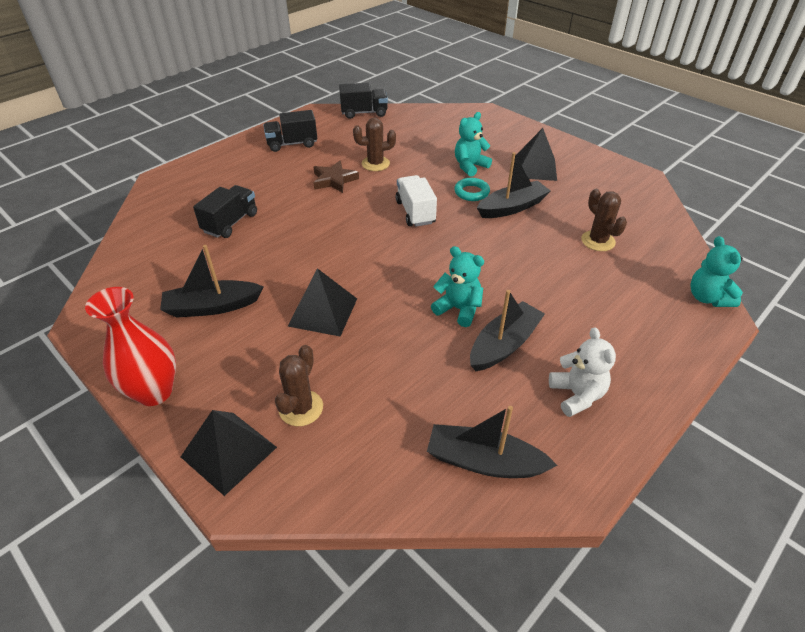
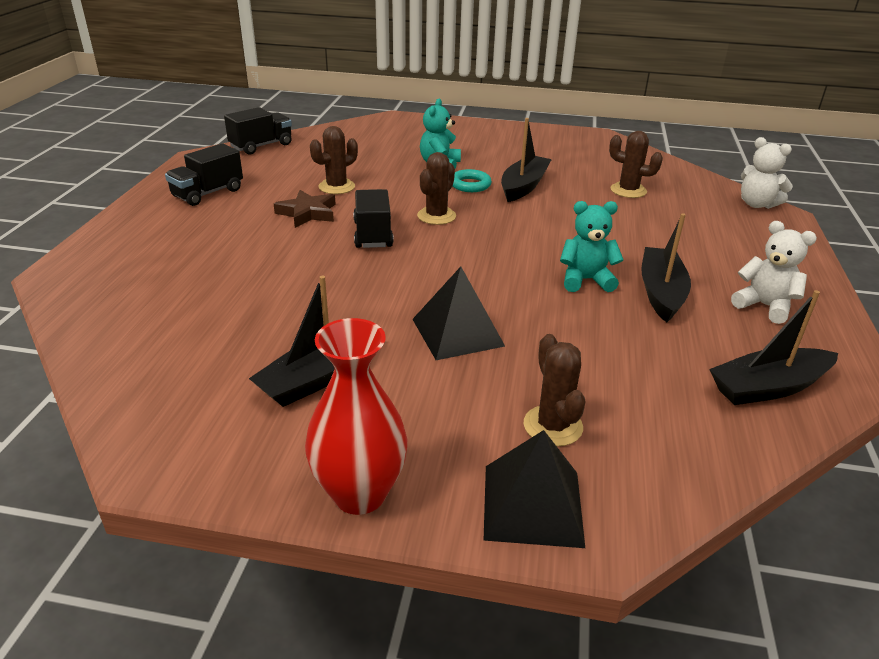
camera: 35 degrees left, 10 degrees down
black truck [193,185,257,238] -> black truck moved to [353,189,394,248]
white truck [396,175,437,227] -> brown cactus [417,152,456,225]
black pyramid [516,128,557,181] -> none
turquoise teddy bear [690,236,743,307] -> white teddy bear [741,137,793,209]

